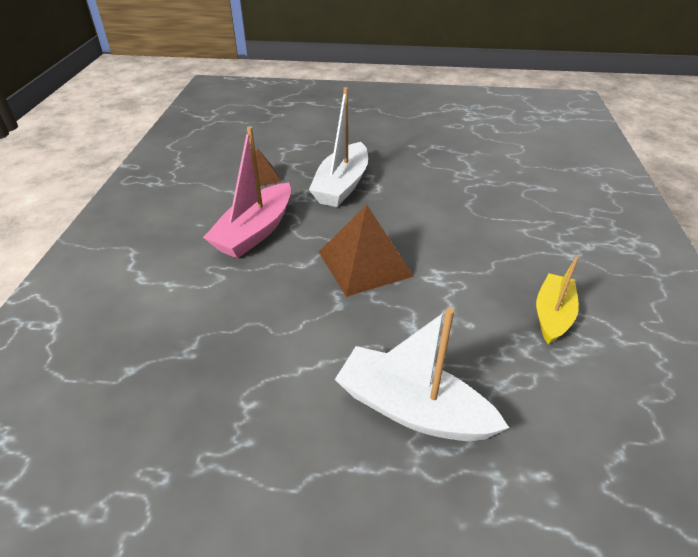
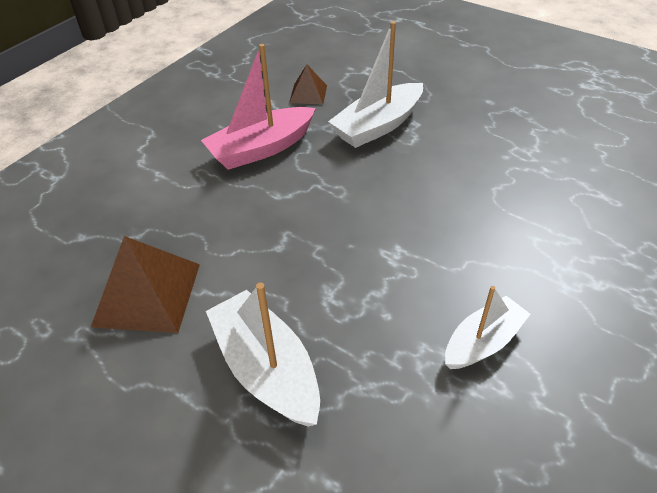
camera: 30 degrees right, 5 degrees up
brown pyramid [319,205,414,297] -> brown pyramid moved to [91,236,200,333]
yellow boat [536,257,579,344] -> white boat [445,286,531,369]

